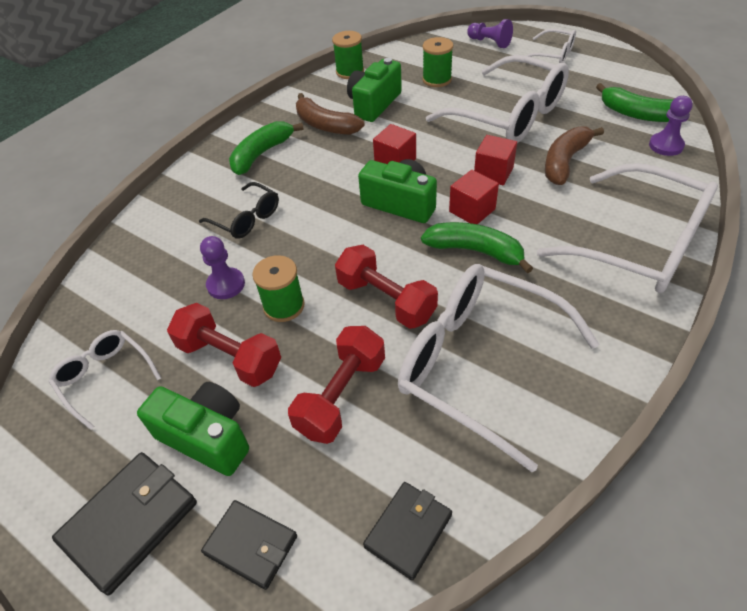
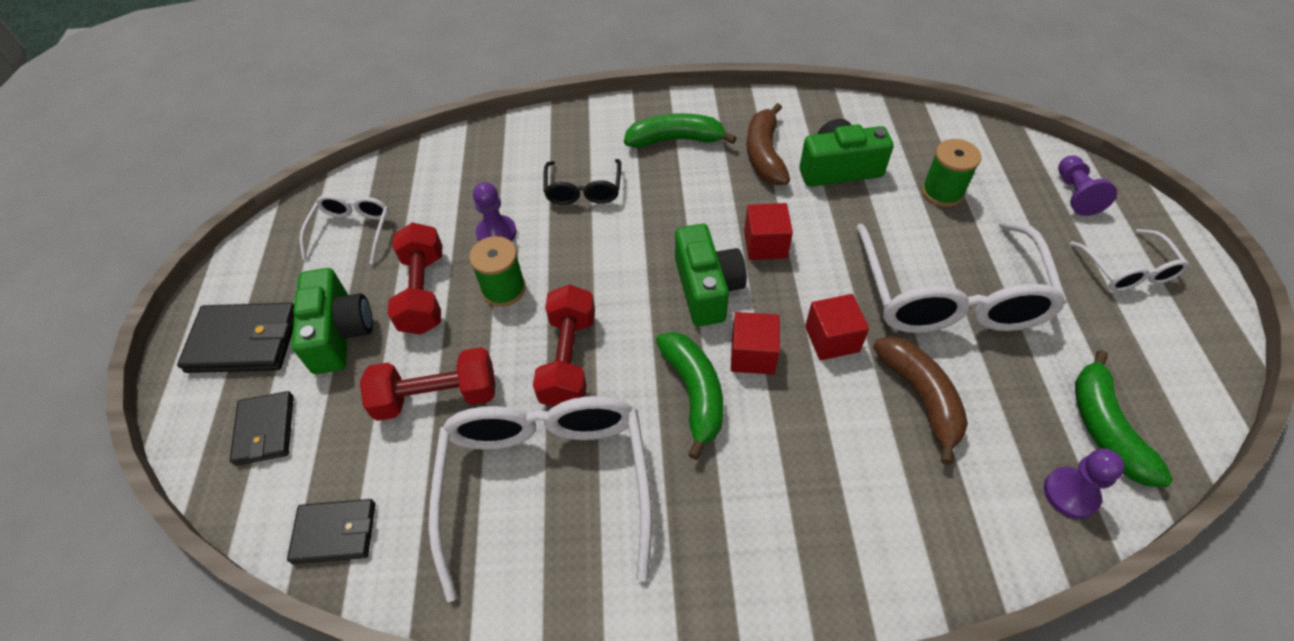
camera: 50 degrees right, 5 degrees up
green spool [332,31,364,79] -> none
white glasses [537,163,718,293] -> none
brown banana [545,126,604,185] -> brown banana turned 75 degrees clockwise [873,336,968,465]

